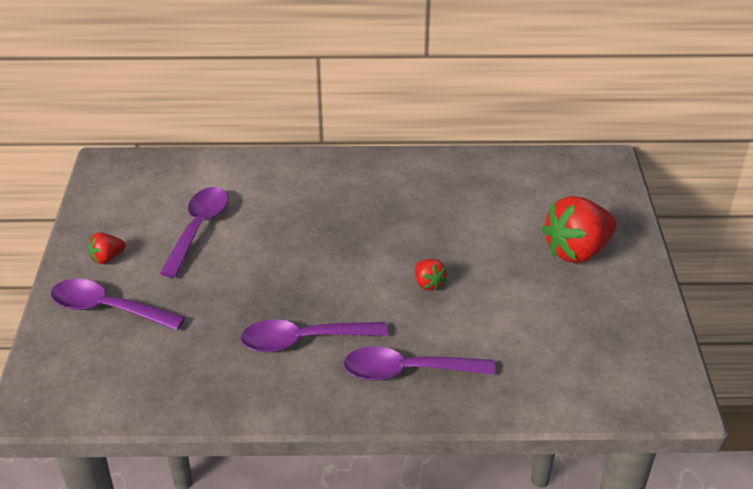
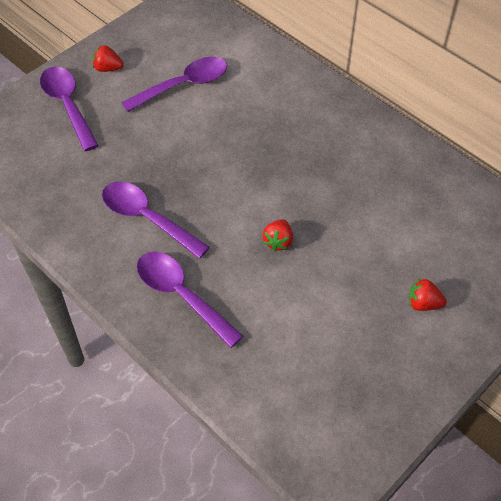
camera: 45 degrees right, 15 degrees up
red strawberry [542,196,617,263] -> red strawberry [409,278,447,311], size x0.47

